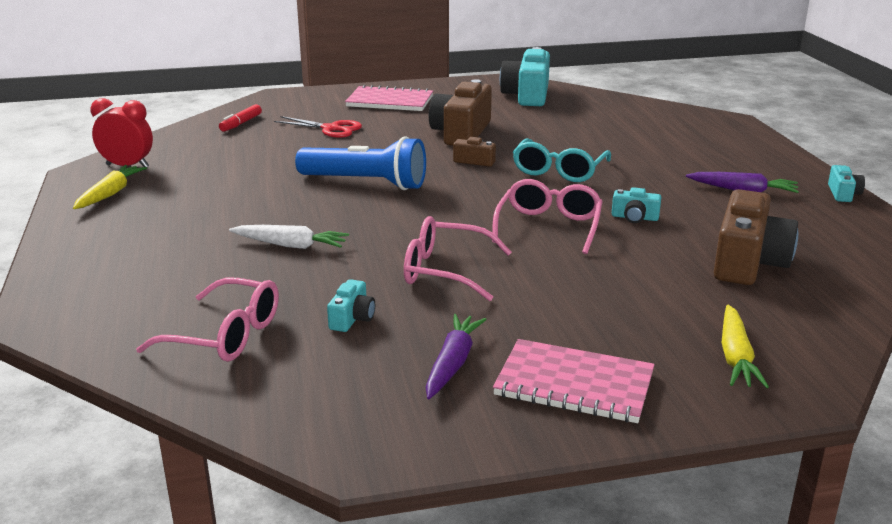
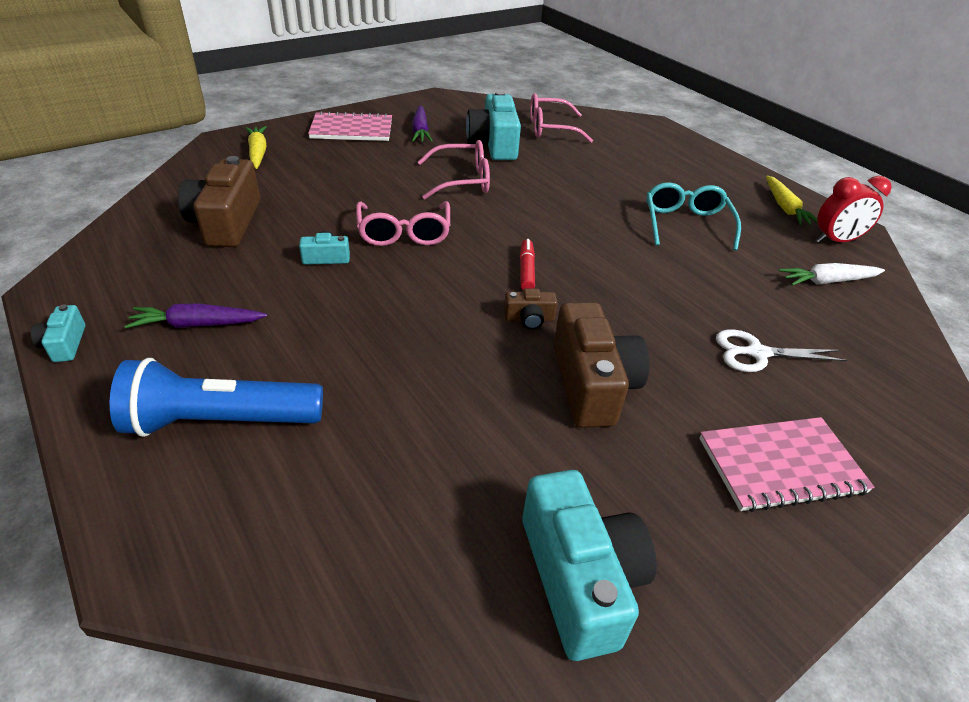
camera: 155 degrees right, 15 degrees up
red marker [219,104,262,132] -> red marker moved to [520,239,535,290]
white carrot [229,225,349,249] -> white carrot moved to [779,263,885,286]
red scissors [274,116,362,138] -> white scissors [716,329,848,372]
blue flashlight [295,136,426,190] -> blue flashlight moved to [110,358,323,437]
turquoise camera [327,279,375,332] -> turquoise camera [466,91,521,160], size x2.13
turquoise glasses [513,138,611,182] -> turquoise glasses moved to [646,182,741,251]

